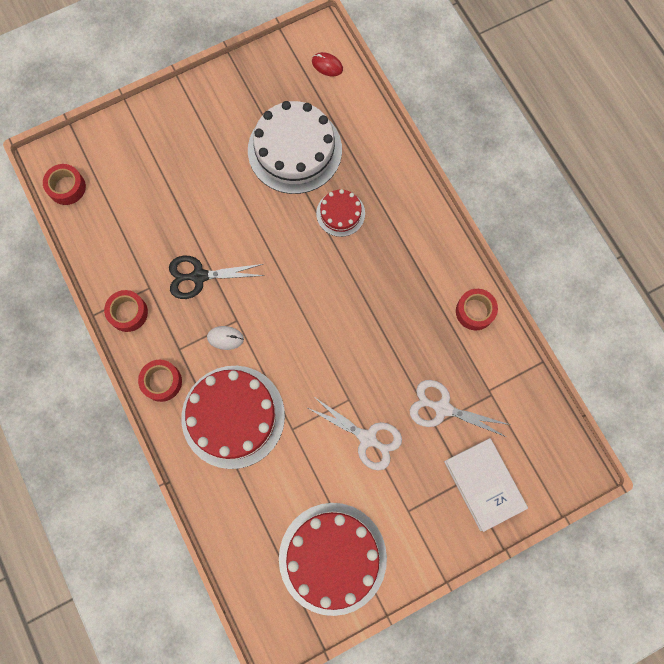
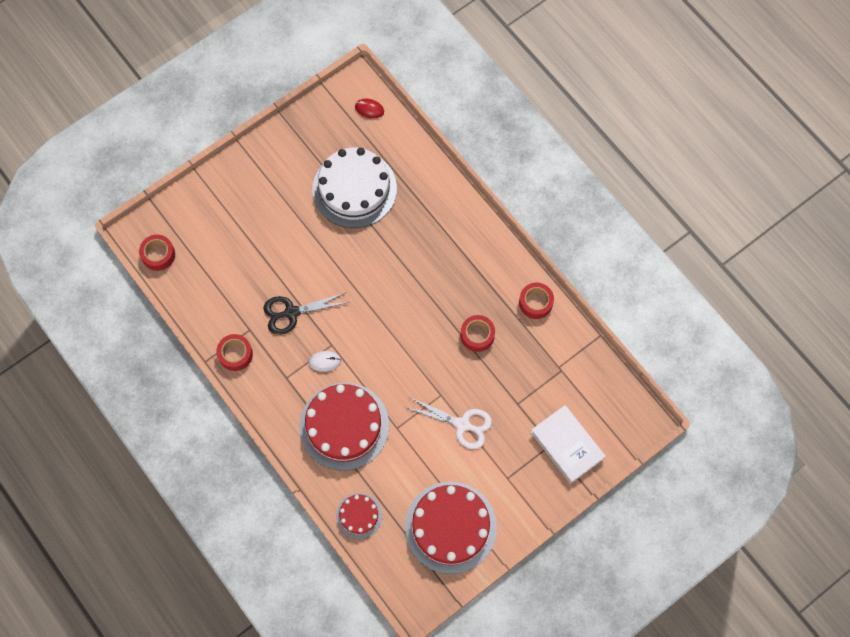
camera: 10 degrees left, 5 degrees down
red tape [138,360,182,402] -> red tape moved to [460,315,495,352]
red cake [316,189,365,237] -> red cake moved to [336,493,383,539]
white scissors [410,380,510,437] -> none

